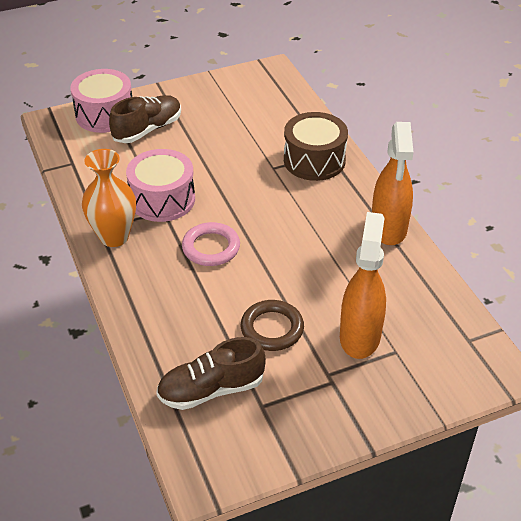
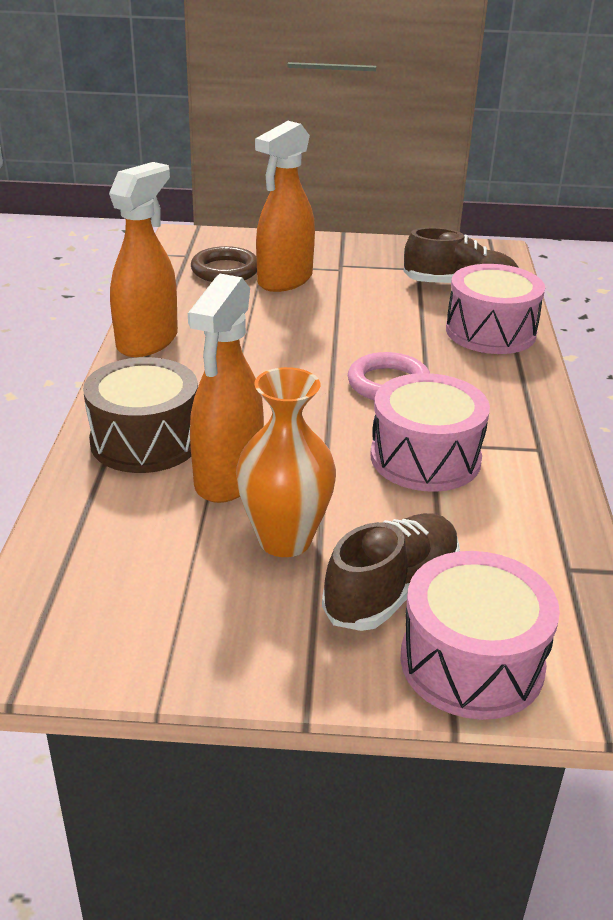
camera: 155 degrees left, 10 degrees down
orange vase [82,149,136,247] -> orange vase moved to [236,367,336,557]
brown shoe [109,95,181,143] -> brown shoe turned 150 degrees clockwise [322,513,460,631]
brown ring [241,300,304,351] -> brown ring moved to [191,246,257,282]
none -> orange spray bottle [188,274,264,503]
none -> pink drum [446,264,545,354]

